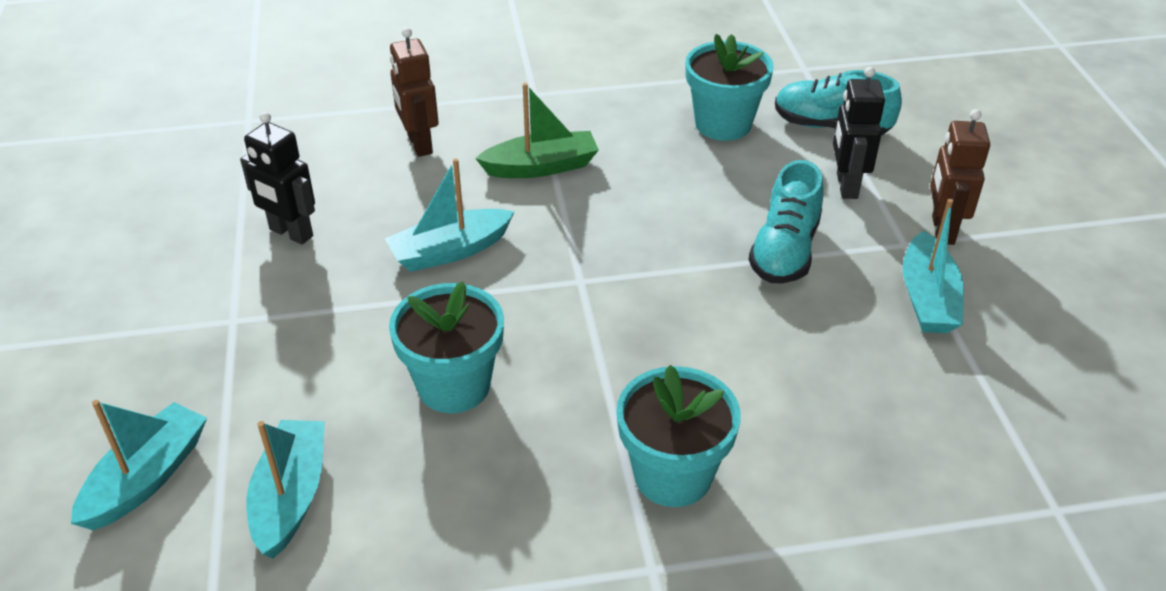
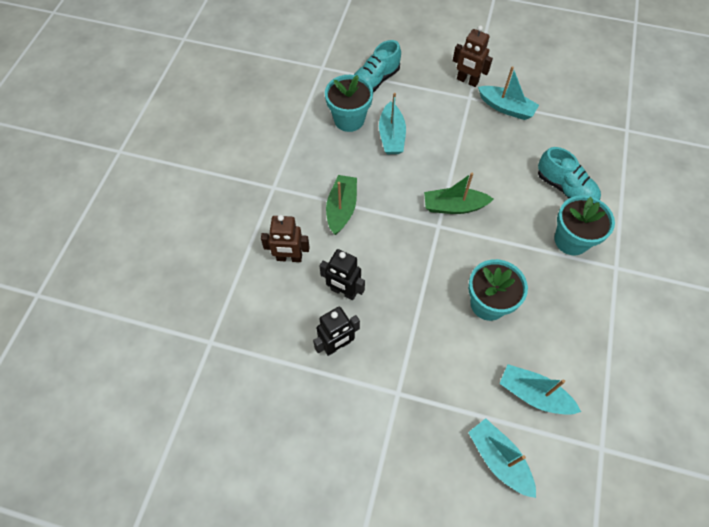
camera: 65 degrees left, 20 degrees up
turquoise boat [385,158,514,272] -> turquoise boat moved to [379,93,406,154]
turquoise shoe [748,160,824,283] -> turquoise shoe moved to [538,147,601,200]
black robot [833,67,885,199] -> black robot moved to [320,249,365,300]
none -> green boat [424,173,494,214]

